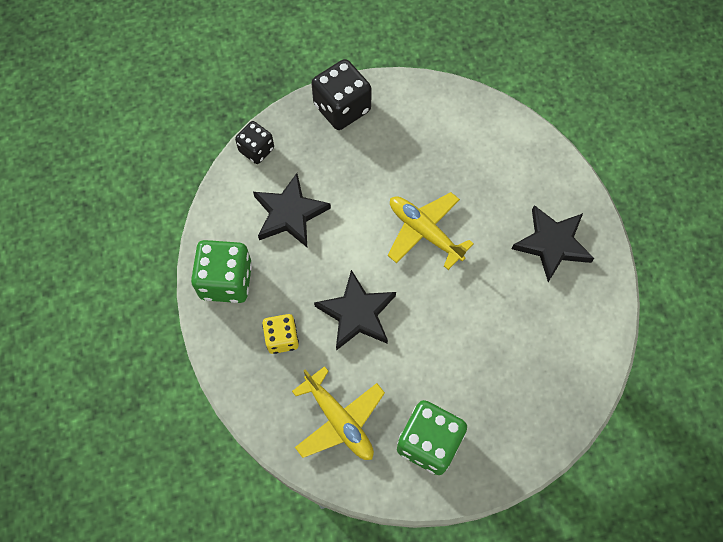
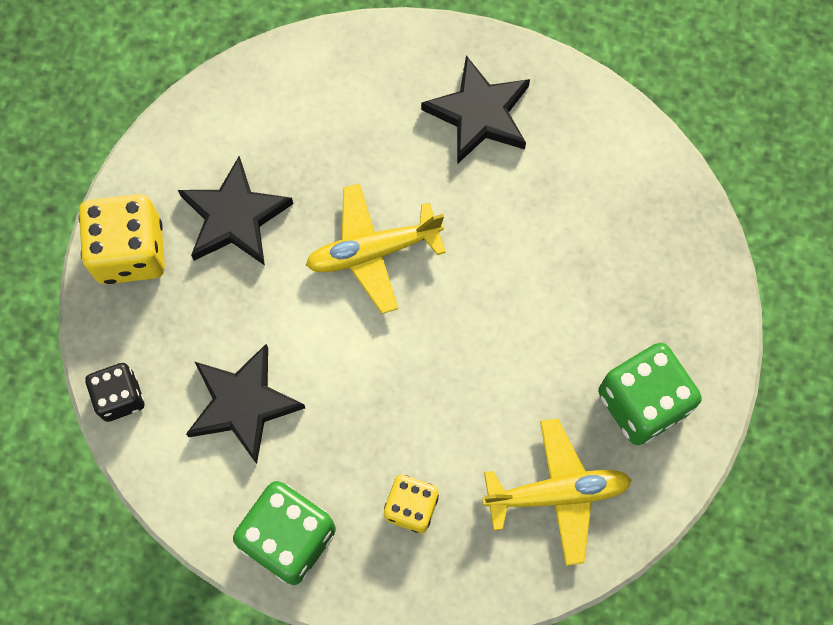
camera: 60 degrees left, 5 degrees up
black dice [311,59,372,130] -> yellow dice [79,194,165,284]
black star [314,270,396,351] -> black star moved to [178,156,293,265]

